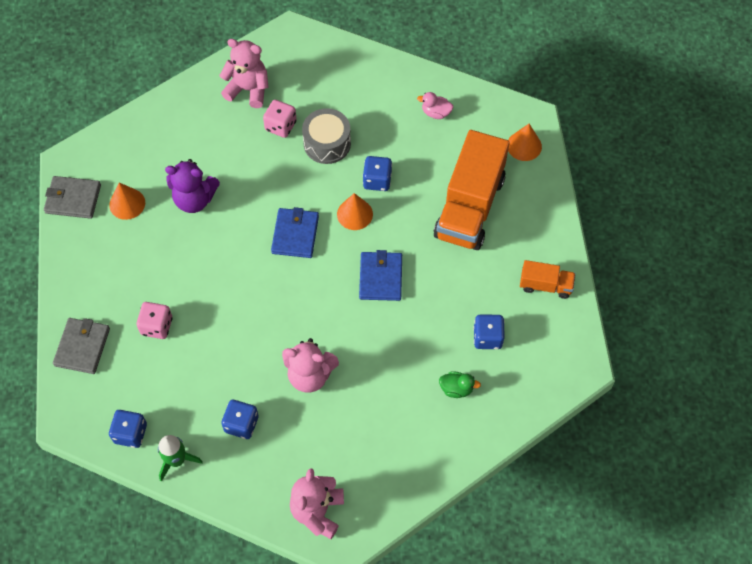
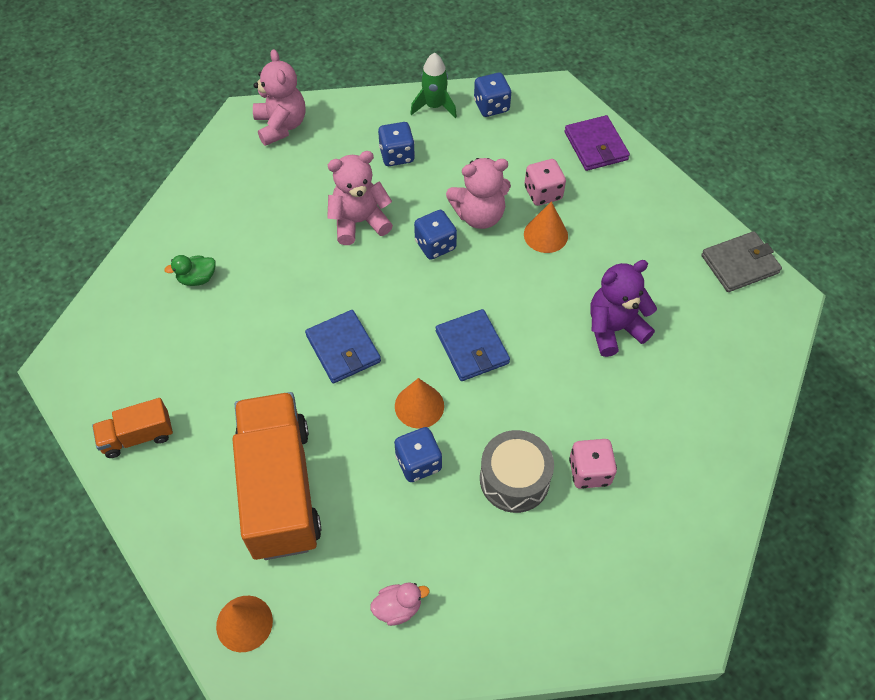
camera: 150 degrees right, 5 degrees down
grey wallet [53,318,110,374] -> purple wallet [564,115,630,171]
orange cone [109,183,145,220] -> orange cone moved to [524,201,568,253]
pink teddy bear [219,39,269,108] -> pink teddy bear moved to [446,158,511,229]
blue dice [473,314,505,349] -> blue dice moved to [414,210,457,260]

